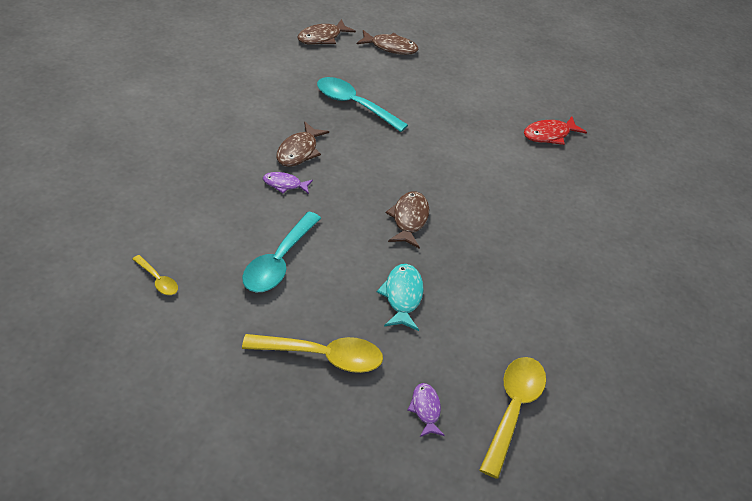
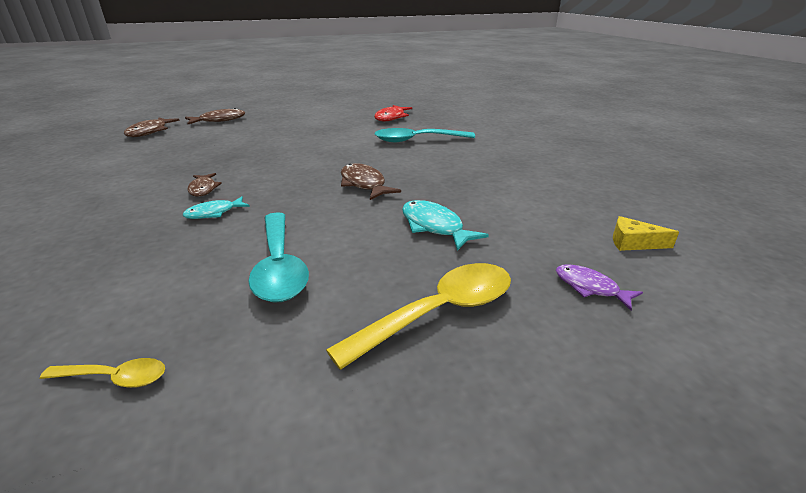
camera: 35 degrees left, 15 degrees down
purple fish [263,172,313,194] -> turquoise fish [182,196,250,219]
brown fish [276,121,329,167] -> brown fish [187,173,222,196], size x0.66
turquoise spoon [317,77,408,132] -> turquoise spoon moved to [375,128,475,142]
yellow spoon [479,357,546,479] -> yellow cheese [613,216,679,251]

